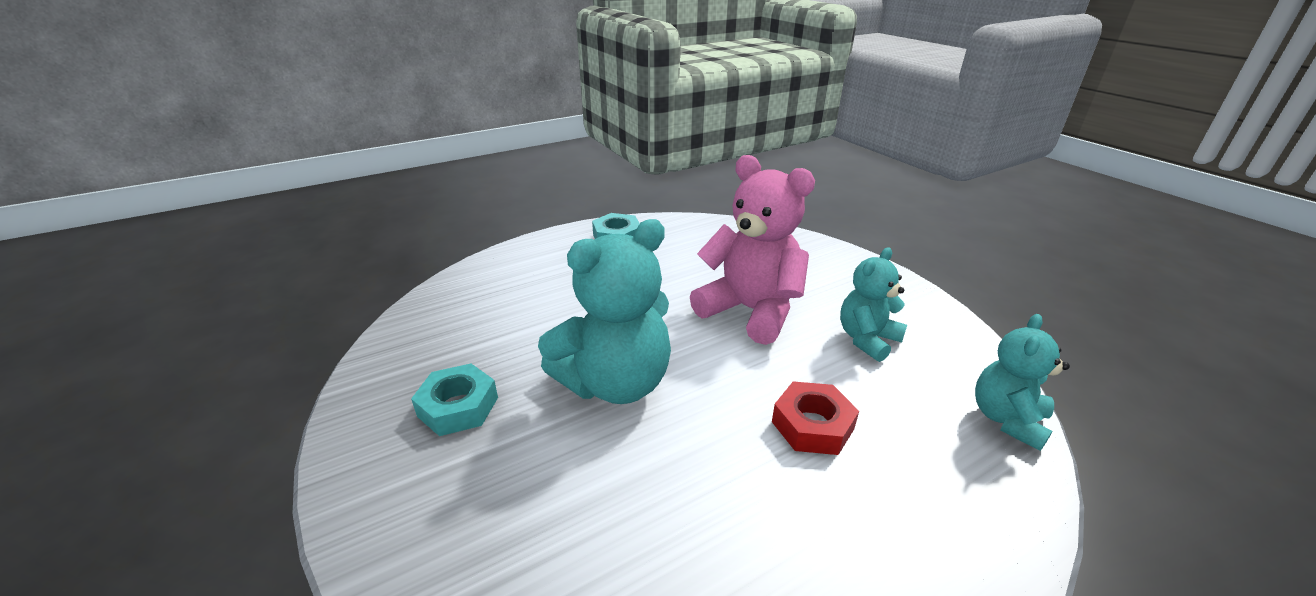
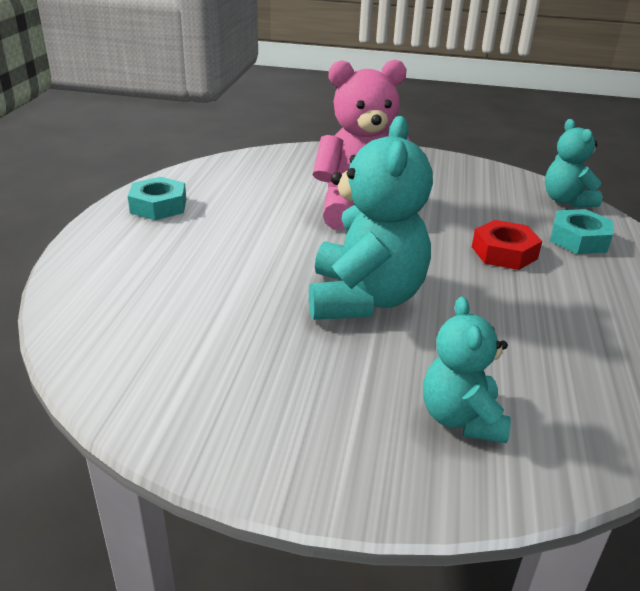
camera: 50 degrees left, 0 degrees up
turquoise nut [411,364,498,436] -> turquoise nut moved to [550,209,614,254]
turquoise teddy bear [840,247,907,362] -> turquoise teddy bear moved to [423,297,511,443]

